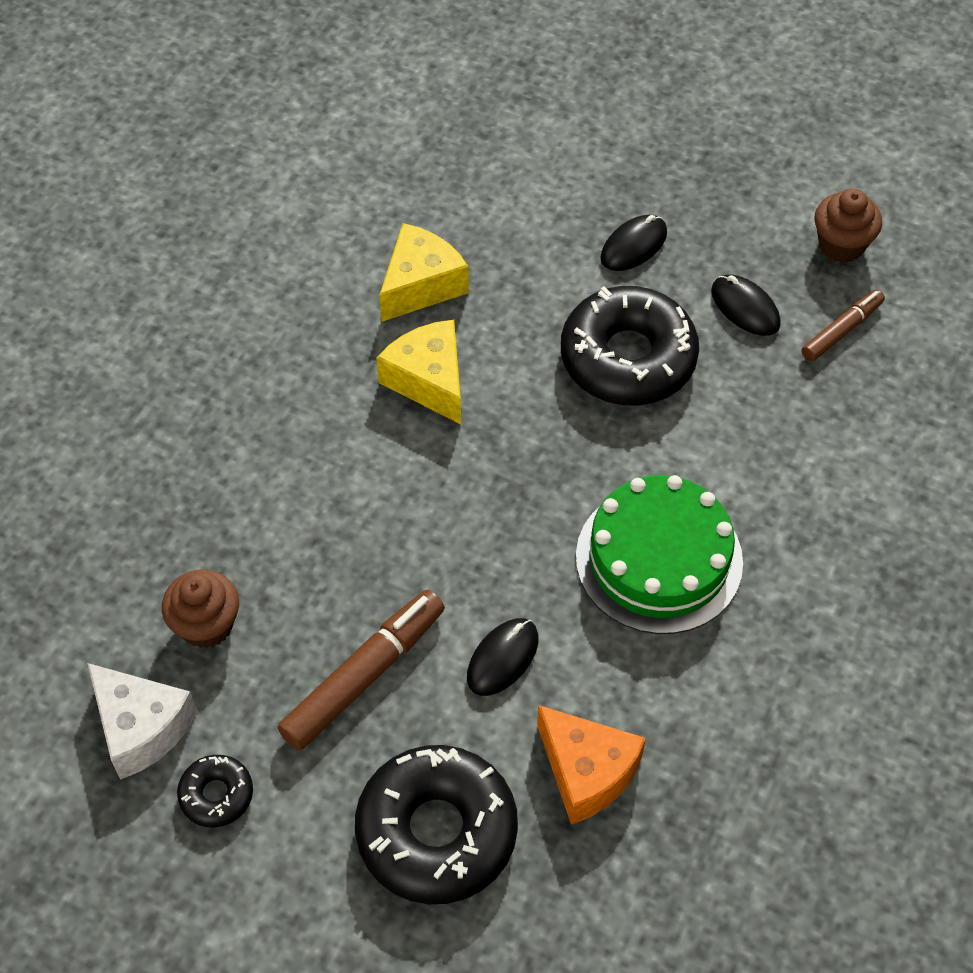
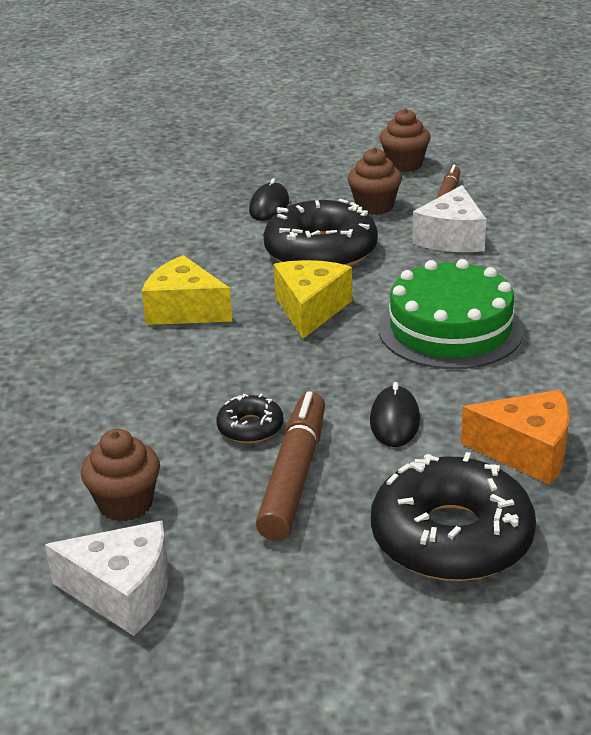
camera: 30 degrees left, 25 degrees down
black donut [177,755,253,828] -> black donut moved to [217,394,283,443]
yellow cheese [379,223,469,322] -> yellow cheese moved to [273,260,352,339]
black mouse [711,274,781,336] -> brown cupcake [347,148,402,215]
none -> white cheese [412,185,486,252]

